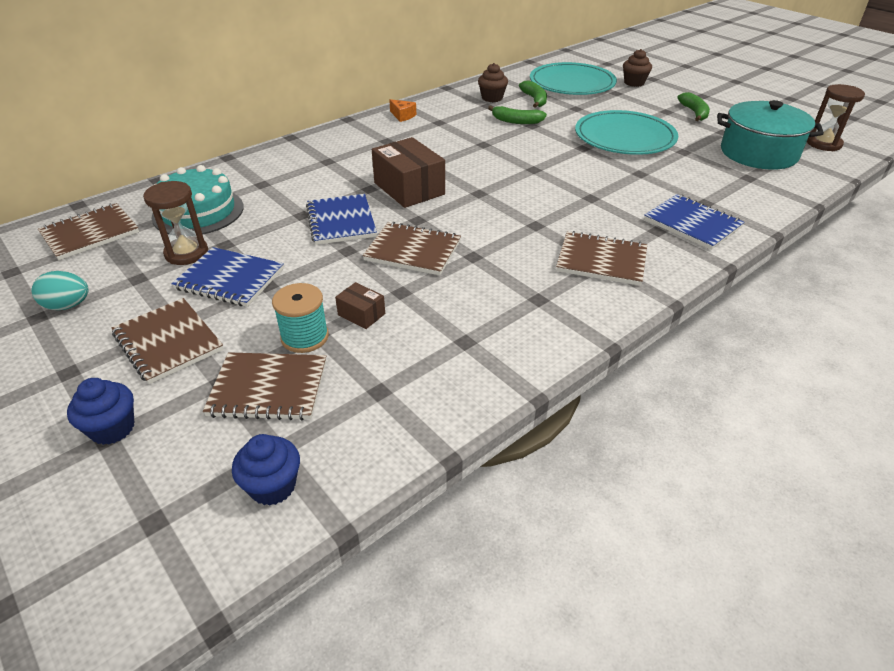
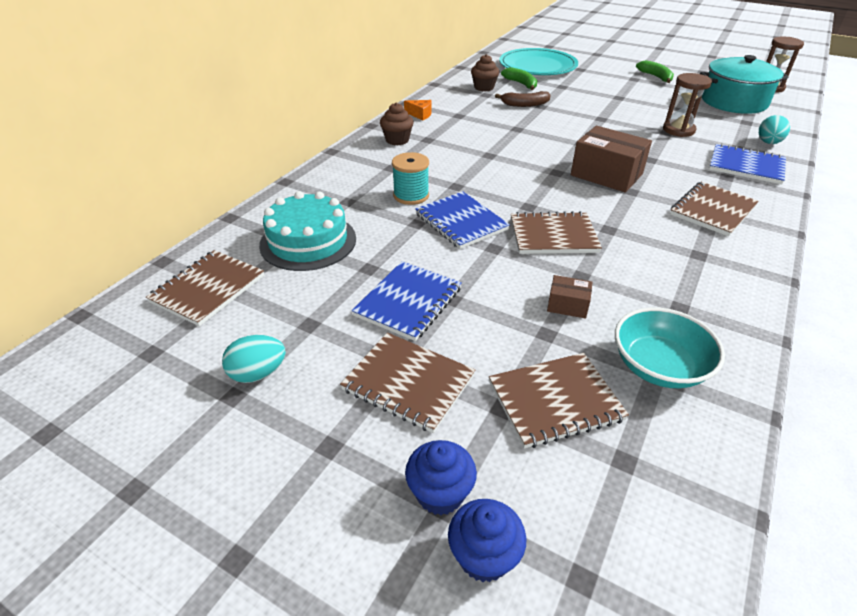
camera: 20 degrees left, 0 degrees up
brown hourglass [143,181,208,265] -> brown hourglass moved to [663,73,712,137]
blue notebook [171,247,284,307] -> blue notebook turned 60 degrees counterclockwise [352,261,462,341]
blue cupcake [232,434,300,506] -> blue cupcake moved to [448,499,526,582]
turquoise spool [272,283,329,353] -> turquoise spool moved to [392,152,429,205]
brown box [372,137,445,208] -> brown box moved to [571,126,652,193]
green banana [488,106,547,124] -> brown banana [495,91,551,107]
brown notebook [556,231,647,286] -> brown notebook turned 45 degrees counterclockwise [670,182,759,236]
turquoise plate [575,110,678,155] -> none
brown cupcake [623,49,652,87] -> brown cupcake moved to [380,103,414,146]
none -> turquoise bowl [615,307,725,388]
none -> turquoise egg [759,115,790,144]

